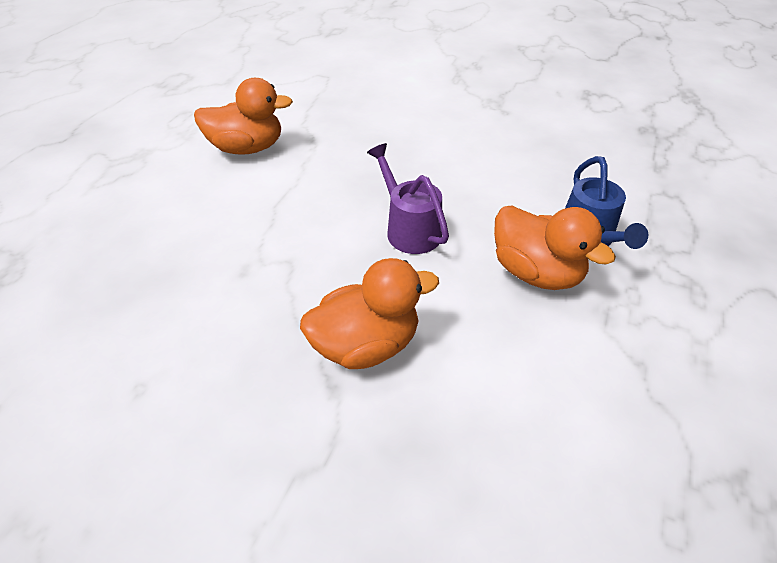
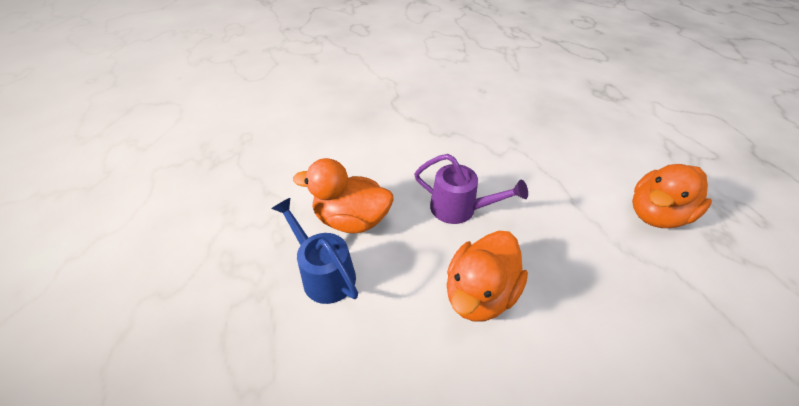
camera: 145 degrees right, 0 degrees up
orange duck [300,258,439,369] -> orange duck moved to [447,231,528,321]

